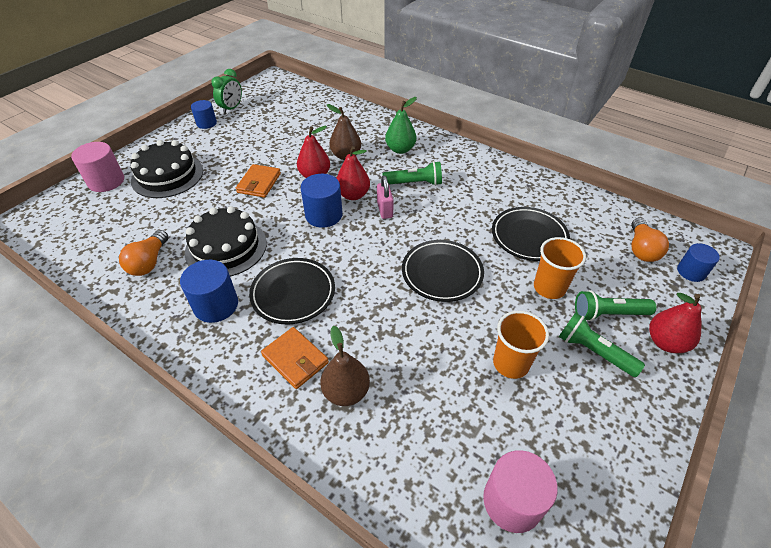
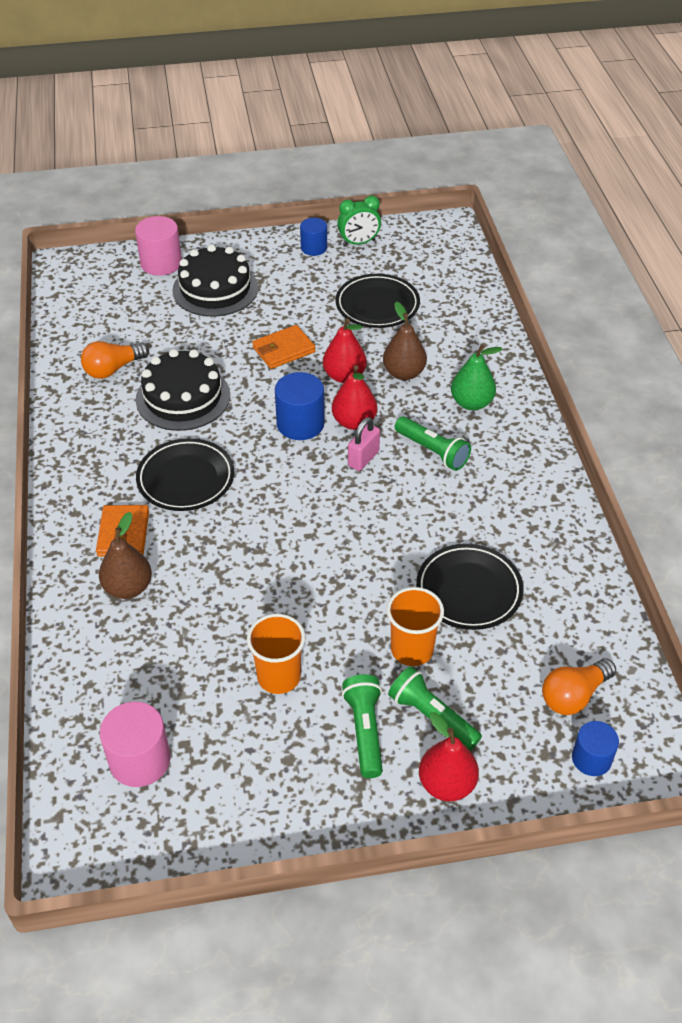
camera: 45 degrees right, 0 degrees up
blue cylinder [180,260,238,323] -> none
black plate [402,240,484,302] -> black plate moved to [336,274,420,328]

